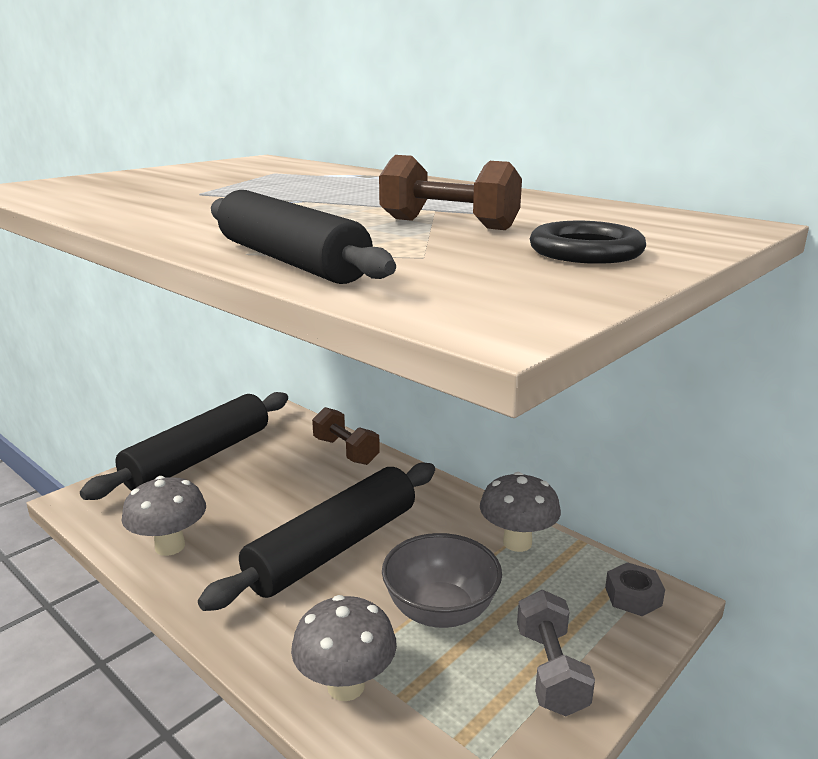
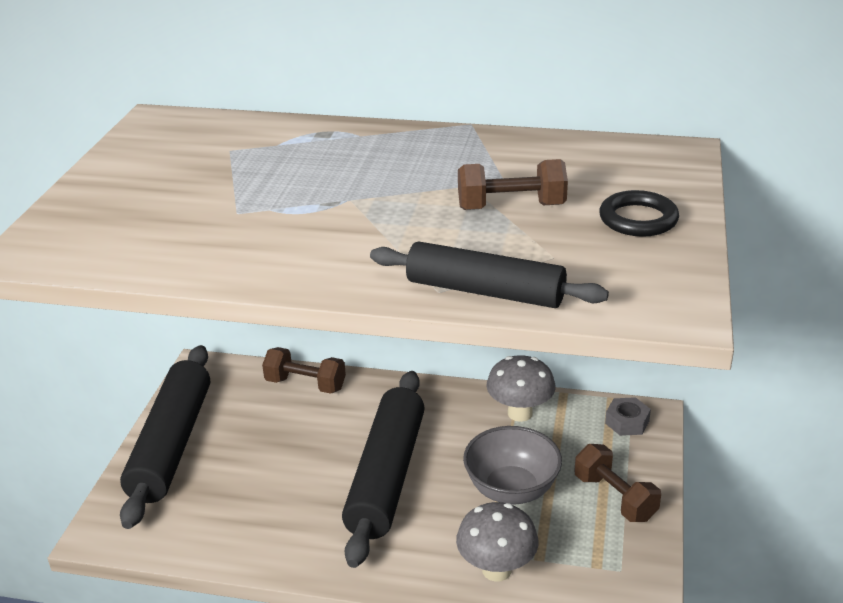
camera: 30 degrees left, 10 degrees up
grey mushroom [122,476,206,556] -> none
grey dumbbell [517,590,595,716] -> brown dumbbell [575,444,661,522]

